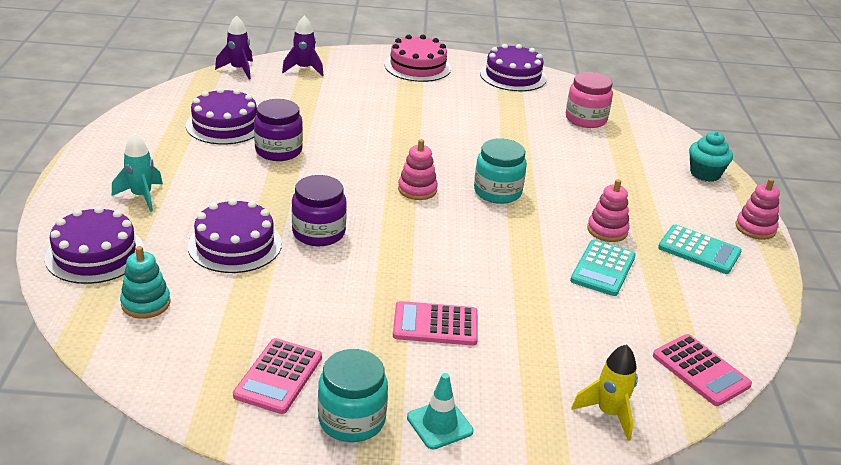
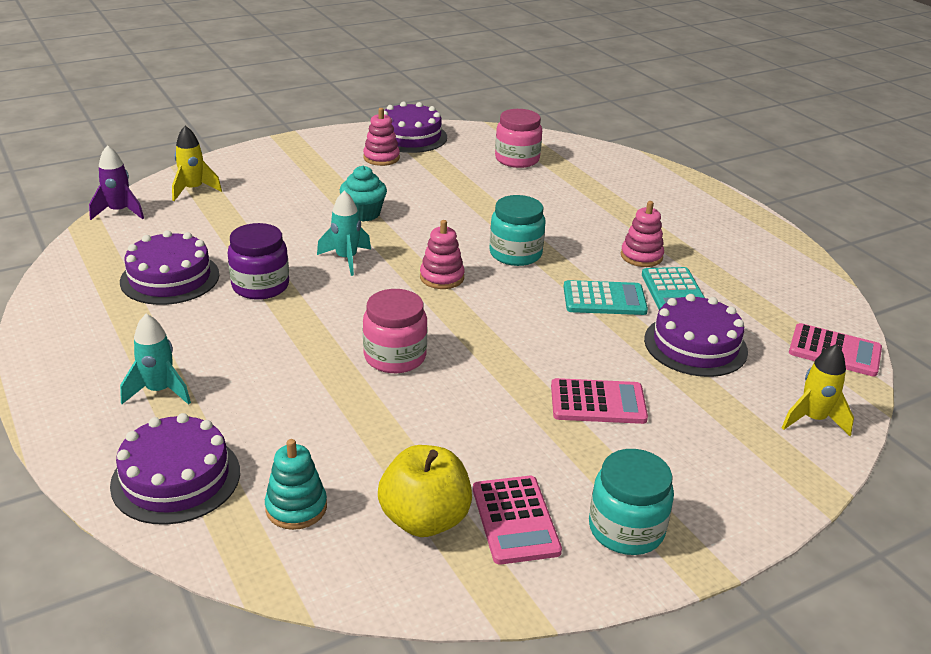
camera: 30 degrees left, 0 degrees up
purple cake [188,198,282,273] -> purple cake moved to [644,294,748,377]
purple rocket [282,16,324,76] -> yellow rocket [172,126,222,201]
purple jar [292,175,347,246] -> pink jar [363,289,427,373]
pink cake [385,35,451,82] -> none
pink calculator [393,301,478,345] -> pink calculator turned 150 degrees counterclockwise [551,378,648,424]
turquoise traffic cone [407,373,474,450] -> none
turquoise calculator [658,225,742,274] -> turquoise calculator moved to [564,280,648,315]
turquoise cupcake [689,132,733,182] -> turquoise cupcake moved to [340,166,387,222]
pink stacking toy [736,178,780,240] -> pink stacking toy moved to [363,108,400,166]
none -> turquoise rocket [317,190,371,276]
none -> yellow apple [378,445,472,537]

